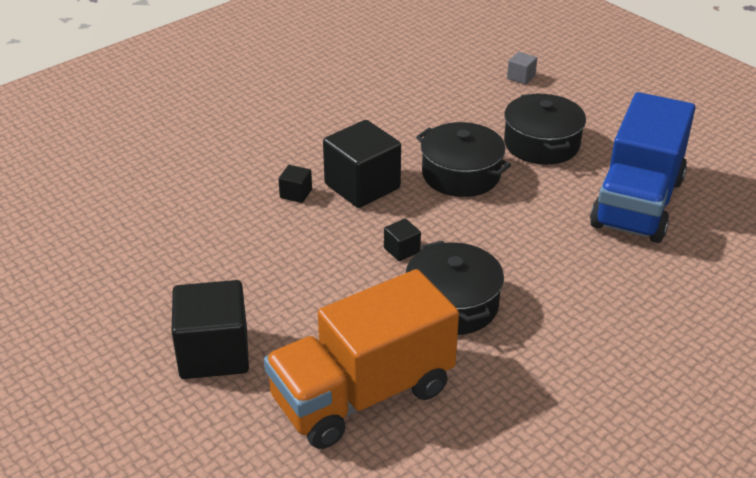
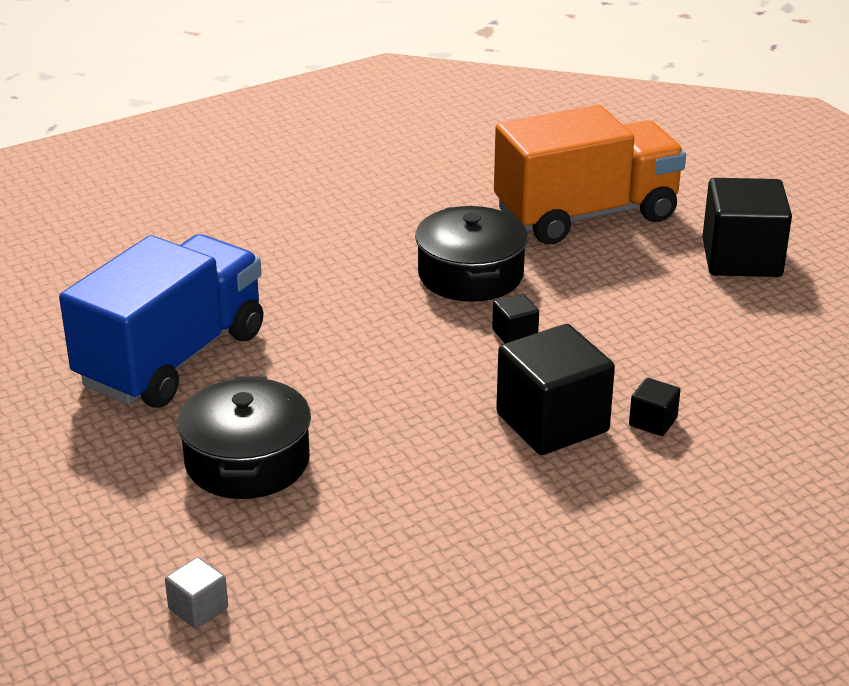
camera: 170 degrees left, 5 degrees down
black pot [416,122,511,197] -> none

